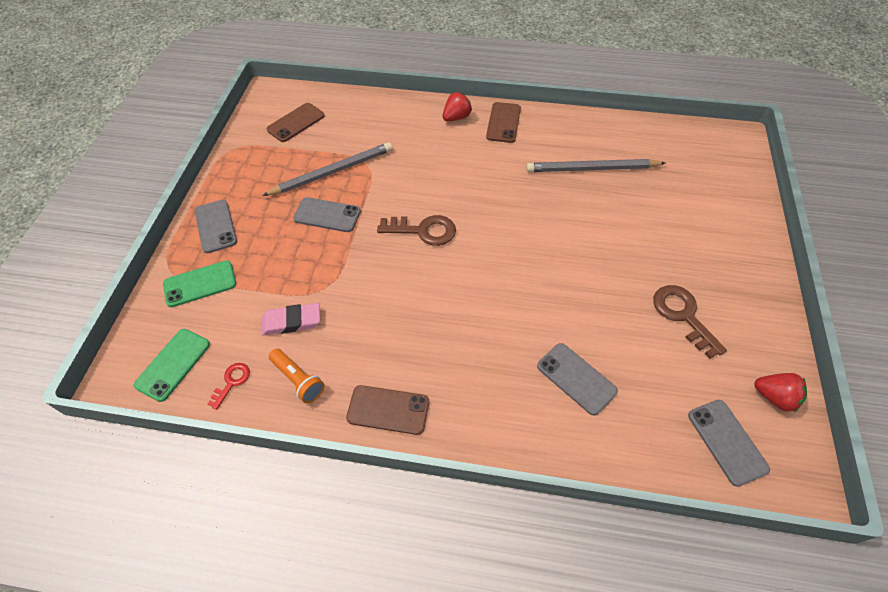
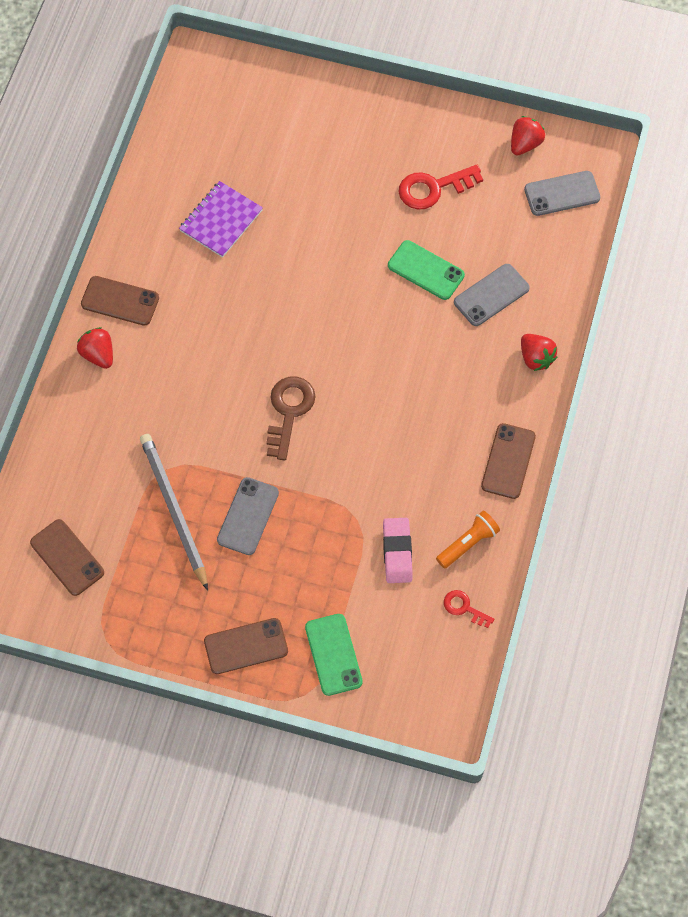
camera: 85 degrees left, 10 degrees up
green phone [134,329,210,402] -> green phone moved to [388,240,465,300]
grey phone [195,200,237,253] -> brown phone [204,618,288,674]
grey pencil [526,159,665,172] -> purple notebook [179,181,263,258]
brown key [653,285,727,359] -> red key [399,165,483,209]
none -> red strawberry [521,334,557,371]

